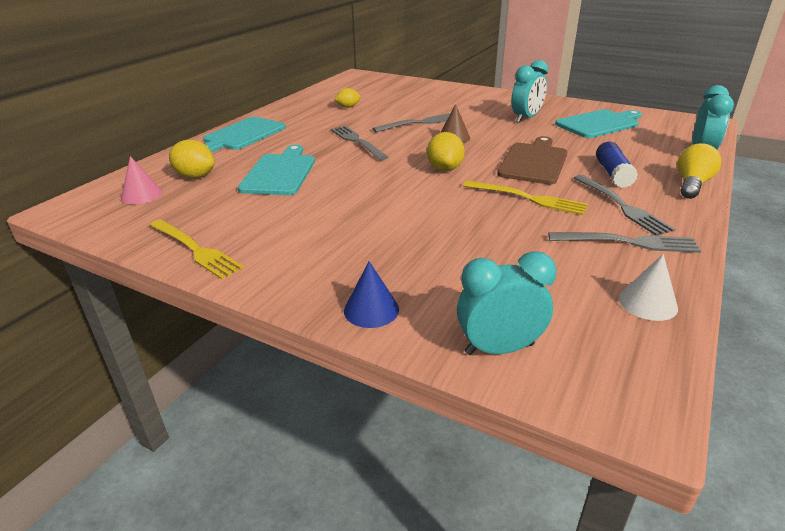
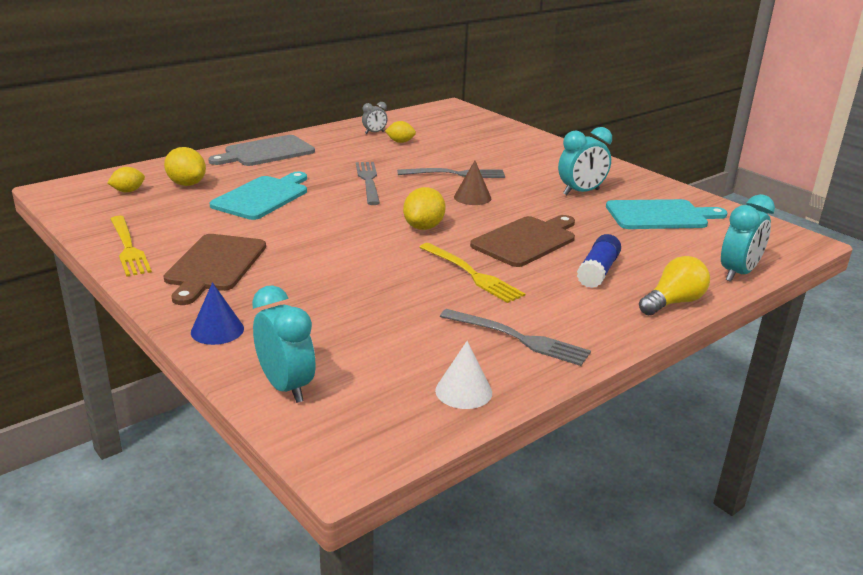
camera: 20 degrees right, 5 degrees down
pink cone [121,156,163,204] -> yellow lemon [107,167,145,192]
turquoise cutting board [203,117,286,152] -> grey cutting board [208,135,315,166]
turquoise clock [457,251,556,355] -> turquoise clock turned 45 degrees clockwise [252,285,316,403]
grey fork [574,175,675,236] -> none
none -> brown cutting board [164,234,266,305]
none -> grey clock [362,102,387,134]

